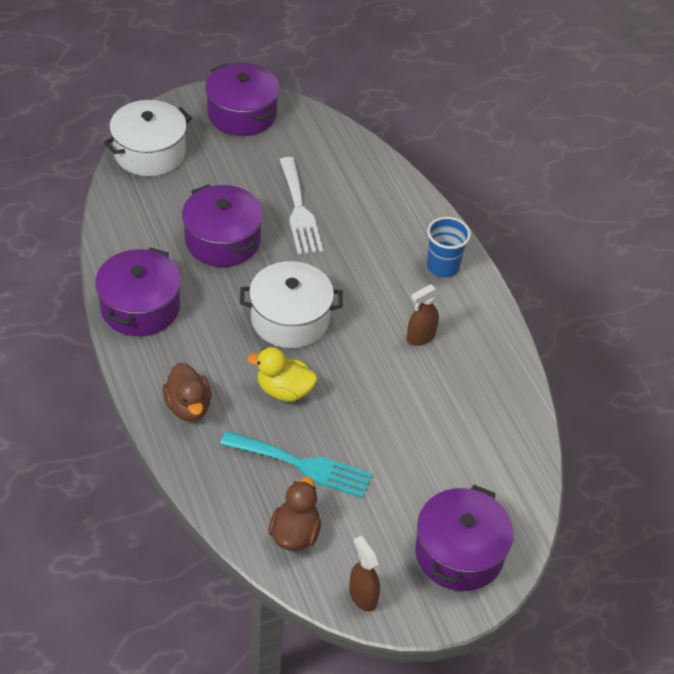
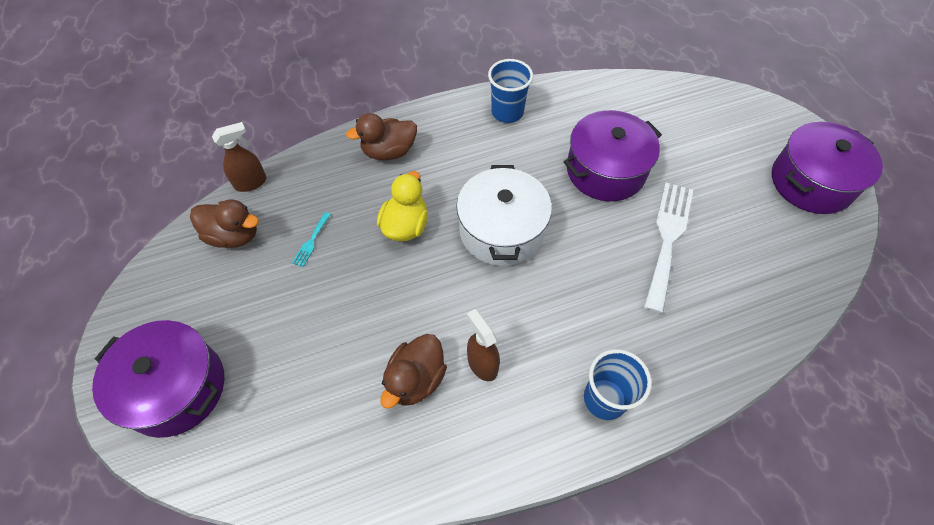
camera: 95 degrees right, 10 degrees up
purple pot [95,247,181,336] -> blue cup [488,59,533,123]
white pot [104,100,192,176] -> none
turquoise fork [220,431,372,498] -> turquoise fork [292,212,331,267], size x0.42
white fork [280,157,323,254] -> white fork turned 120 degrees clockwise [644,183,693,314]
brown spray bottle [349,535,380,611] -> brown spray bottle moved to [212,122,266,192]
none -> brown duck [380,334,447,409]

